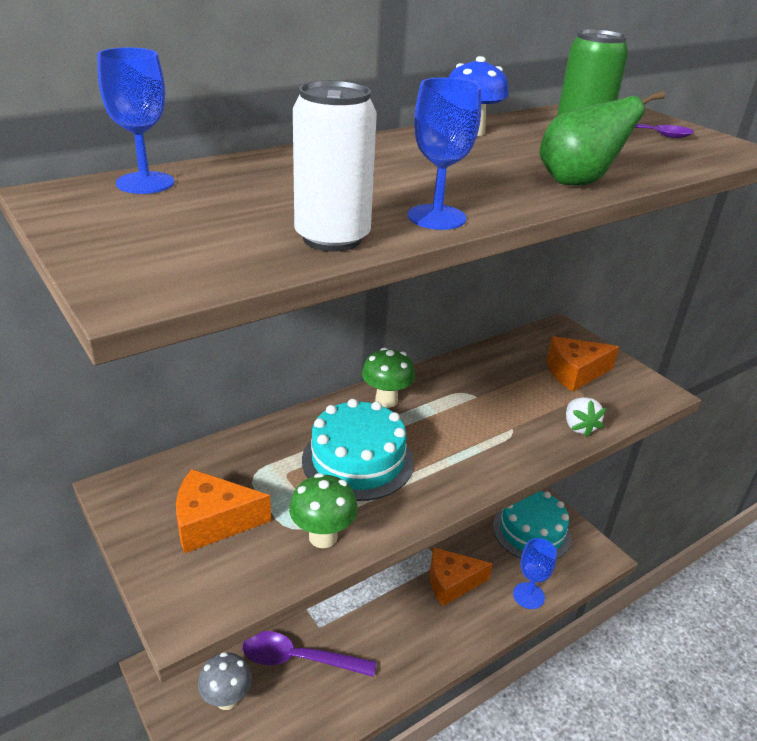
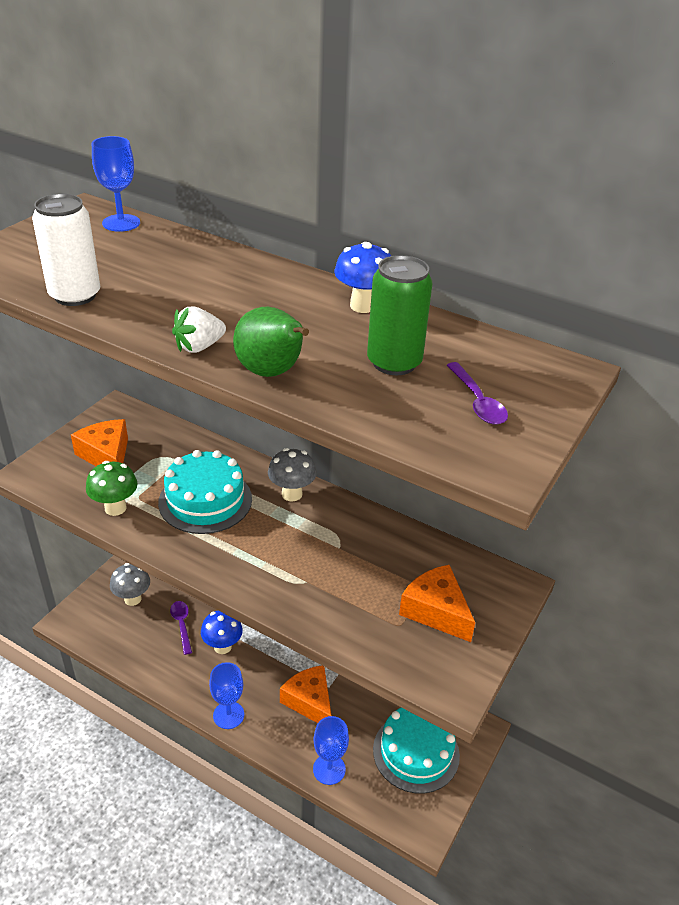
camera: 65 degrees right, 5 degrees up
purple spoon [242,631,376,677] -> purple spoon [170,601,192,655], size x0.59
green mushroom [362,348,415,408] -> grey mushroom [268,448,317,502]
blue goblet [408,78,481,230] -> blue goblet moved to [209,662,244,729]
white strawberry [566,397,606,437] -> white strawberry moved to [172,307,226,353]
none -> blue mushroom [201,611,243,654]

